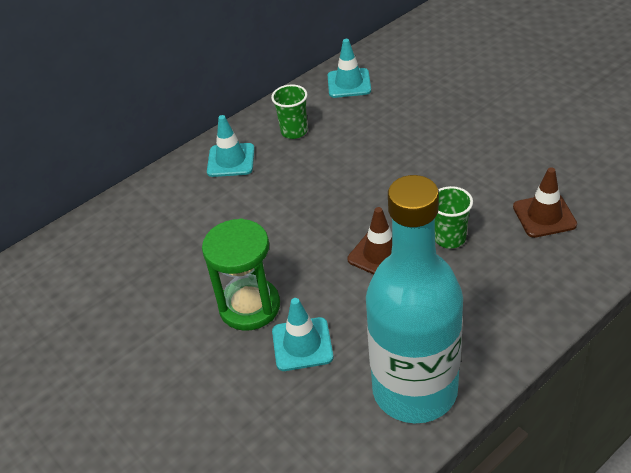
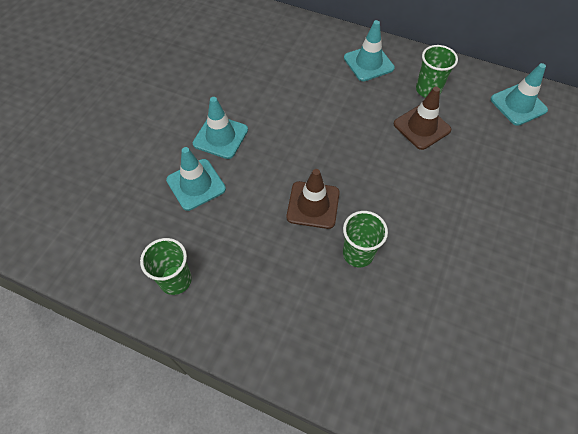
camera: 60 degrees right, 15 degrees up
green hourglass [202,218,280,331] -> turquoise traffic cone [193,97,248,159]
turquoise bottle [366,175,463,423] -> green cup [140,238,192,295]
brown traffic cone [513,168,577,238] -> brown traffic cone moved to [394,86,451,150]

